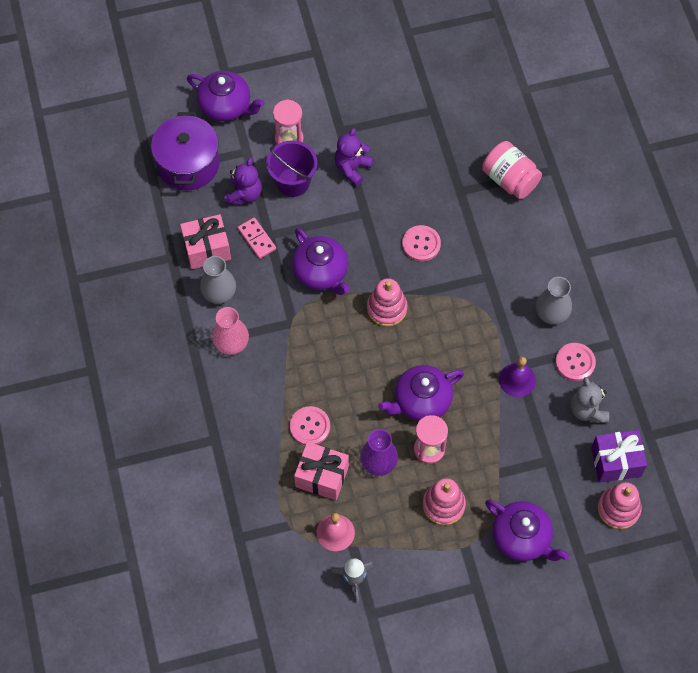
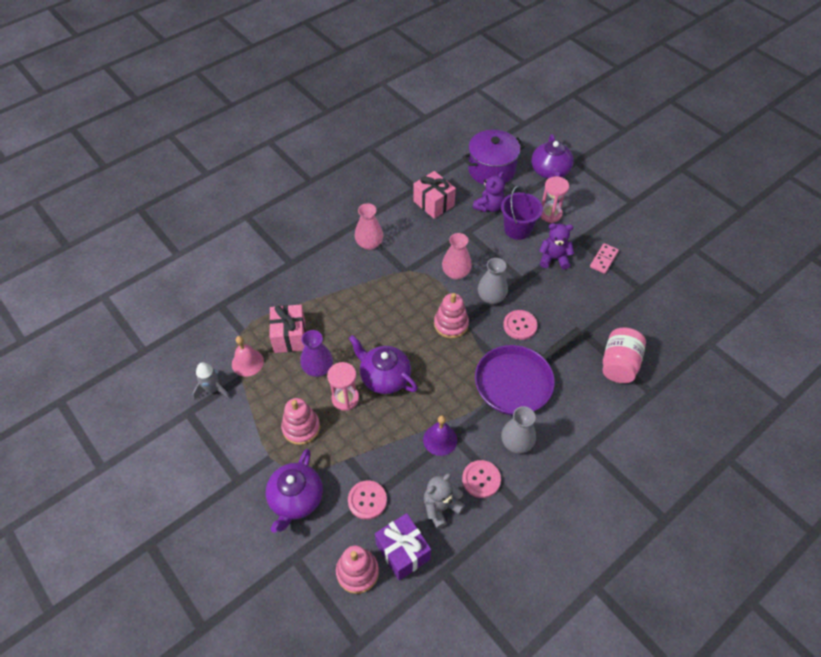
camera: 65 degrees right, 10 degrees down
grey vase [200,256,236,304] -> grey vase moved to [478,258,508,304]
purple teddy bear [225,158,262,205] -> purple teddy bear turned 45 degrees counterclockwise [473,172,505,213]
pink domino [238,218,276,259] -> pink domino moved to [590,243,619,274]
pink button [290,406,330,445] -> pink button moved to [348,481,387,520]
purple teapot [292,228,350,295] -> pink vase [442,233,472,280]
none -> purple pan [475,327,582,415]

